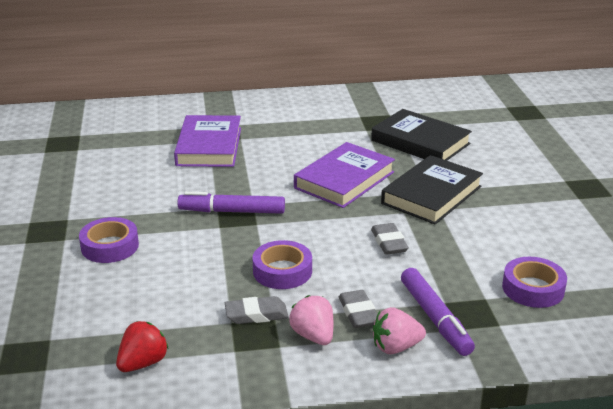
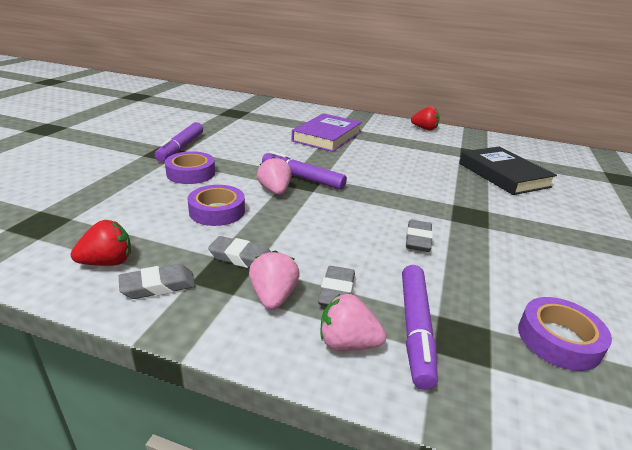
camera: 25 degrees right, 0 degrees up
purple tape [253,240,312,289] -> purple tape moved to [187,185,245,226]
purple book [294,142,395,208] -> none
black book [381,155,483,225] -> none
none -> grey eraser [119,264,196,299]
none -> purple marker [155,122,203,162]
none -> pink strawberry [257,157,291,195]
none -> red strawberry [411,106,440,131]

